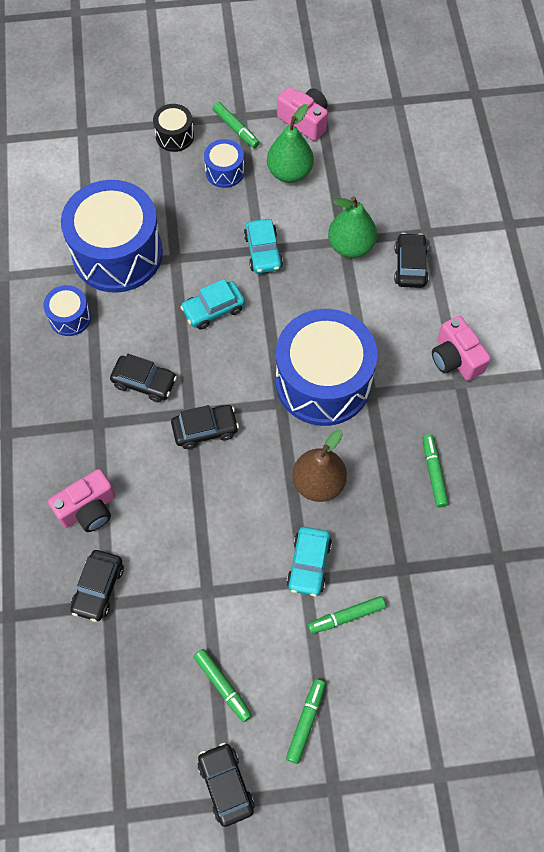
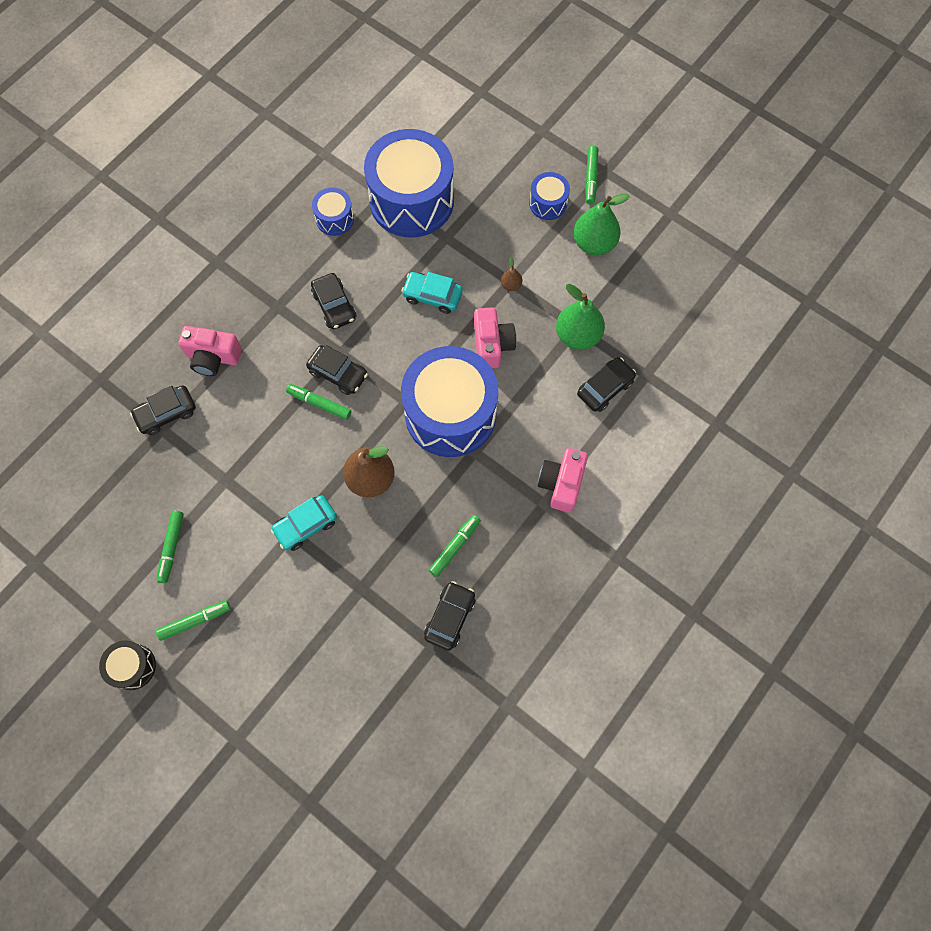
camera: 45 degrees right, 5 degrees up
black drum [153,104,194,152] -> black drum moved to [99,640,156,690]
black car [198,742,255,827] -> black car moved to [424,581,476,651]
turquoise car [244,219,283,273] -> brown pear [501,257,522,291]
pink camera [277,87,328,141] -> pink camera moved to [474,307,516,368]
green marker [308,596,386,634] -> green marker moved to [286,384,351,420]

